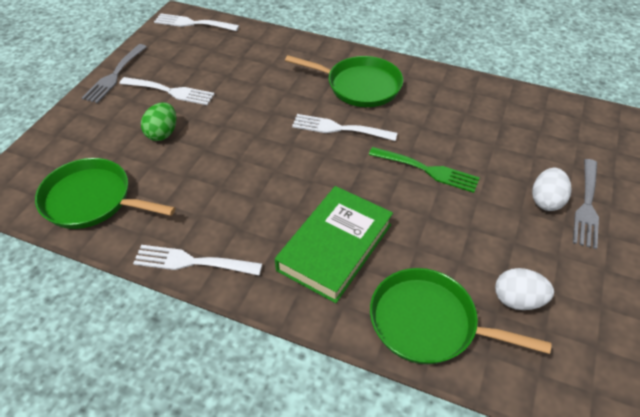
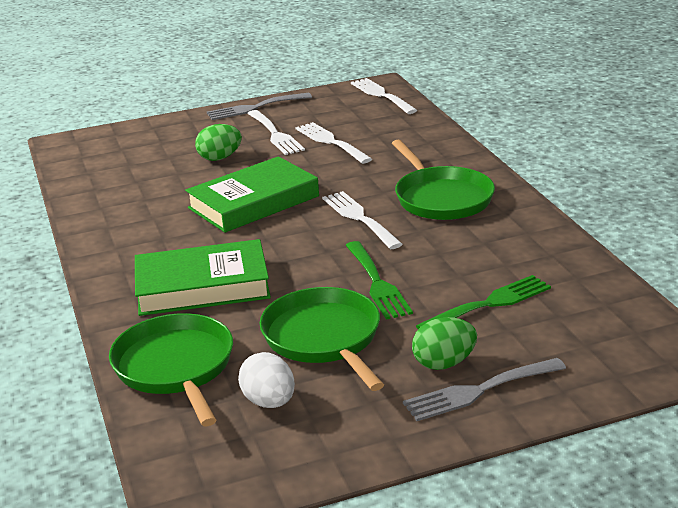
camera: 50 degrees right, 20 degrees down
green pan [35,158,175,229] -> green pan moved to [259,287,384,391]
white fork [133,245,262,275] -> white fork moved to [295,122,372,164]
white egg [532,168,571,211] -> green egg [412,317,477,370]
none -> green book [185,156,319,233]
none -> green fork [416,275,551,329]

